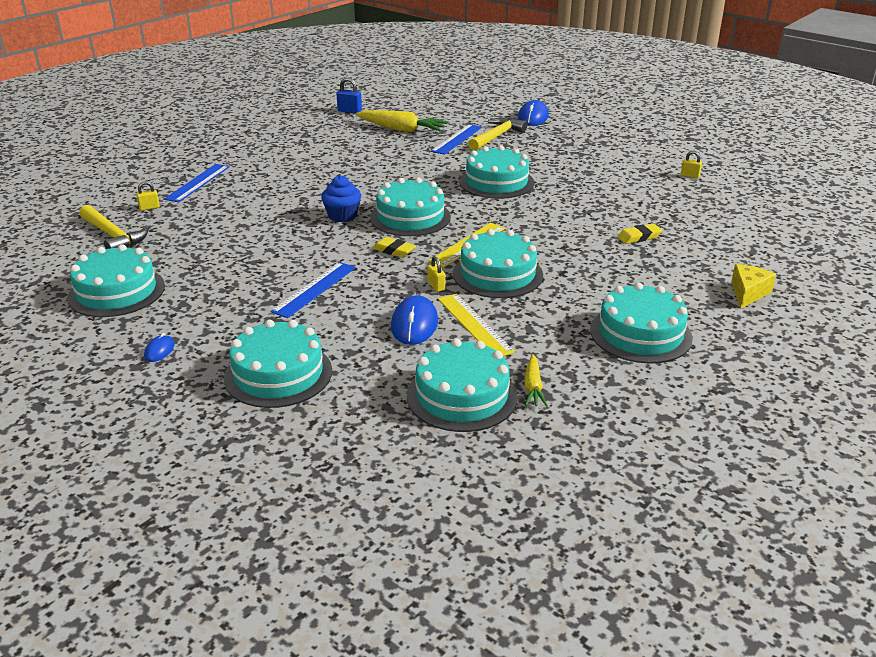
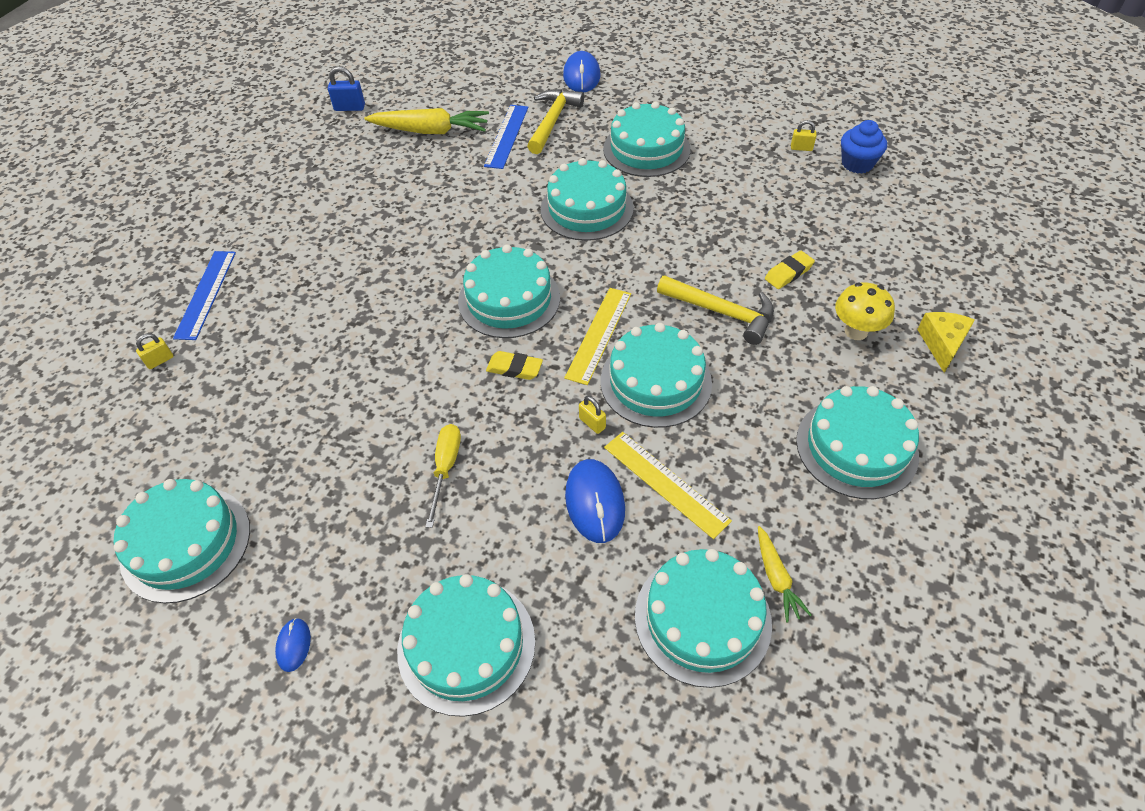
camera: 15 degrees left, 20 degrees up
yellow hammer [79,205,149,249] -> yellow hammer moved to [657,275,774,345]
blue ruler [270,262,356,318] -> yellow screwdriver [425,424,461,528]
blue cupcake [321,175,361,222] -> blue cupcake moved to [841,120,887,174]
none -> turquoise cake [603,102,691,177]
none -> yellow mushroom [835,282,895,340]

